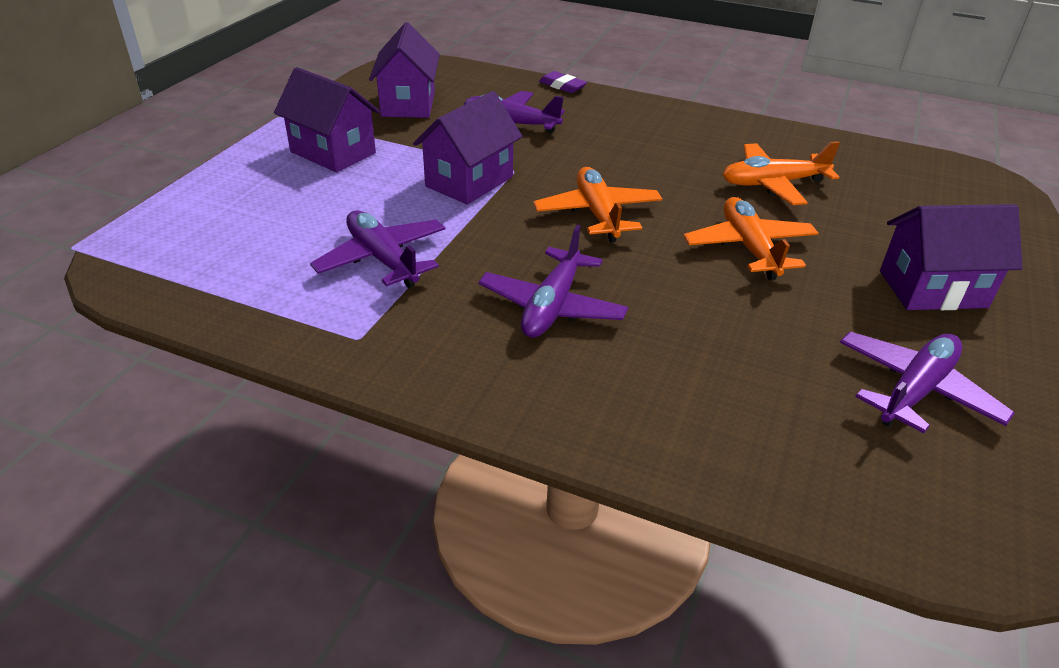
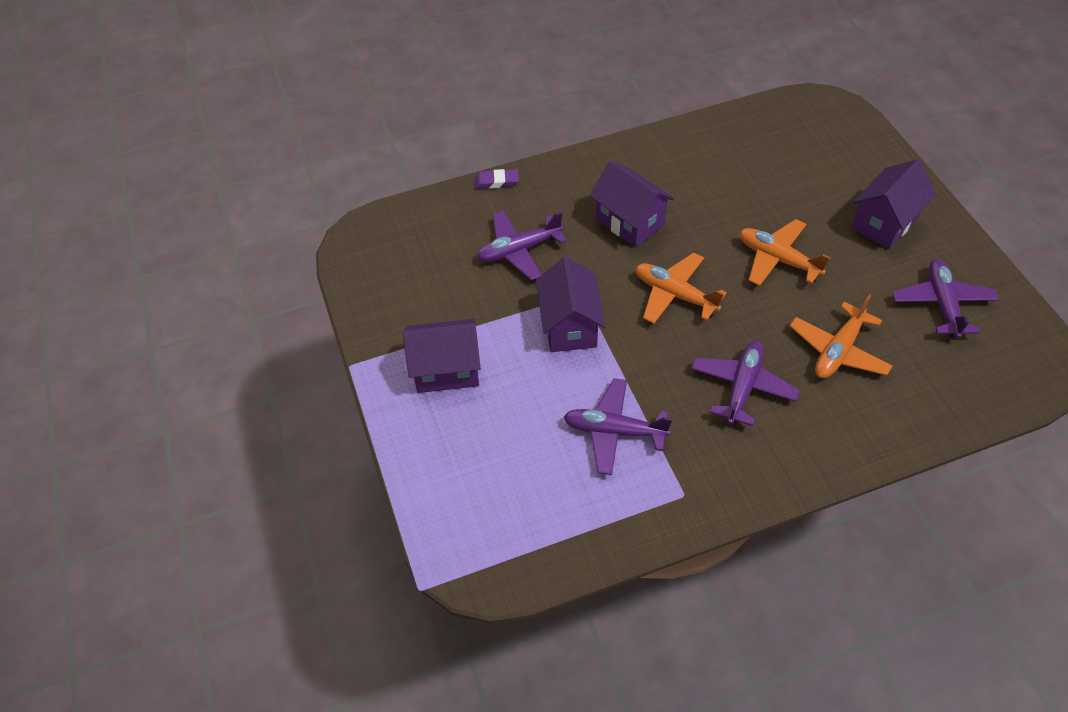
camera: 40 degrees left, 15 degrees up
purple house [369,22,440,118] -> purple house moved to [590,160,674,247]
purple plane [478,225,628,338] -> purple plane turned 135 degrees counterclockwise [691,341,800,426]
orange plane [722,141,840,205] -> orange plane moved to [790,294,893,378]

